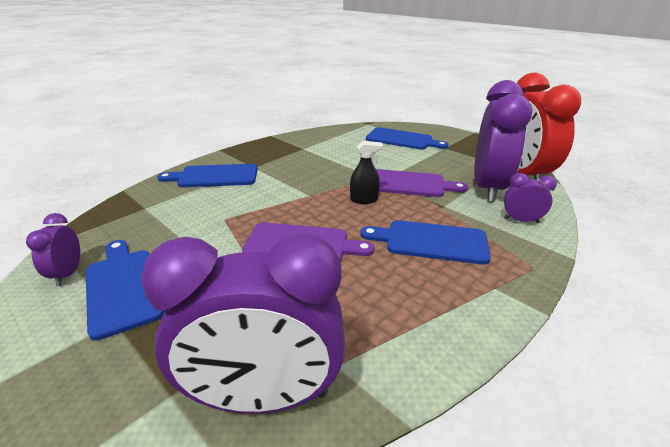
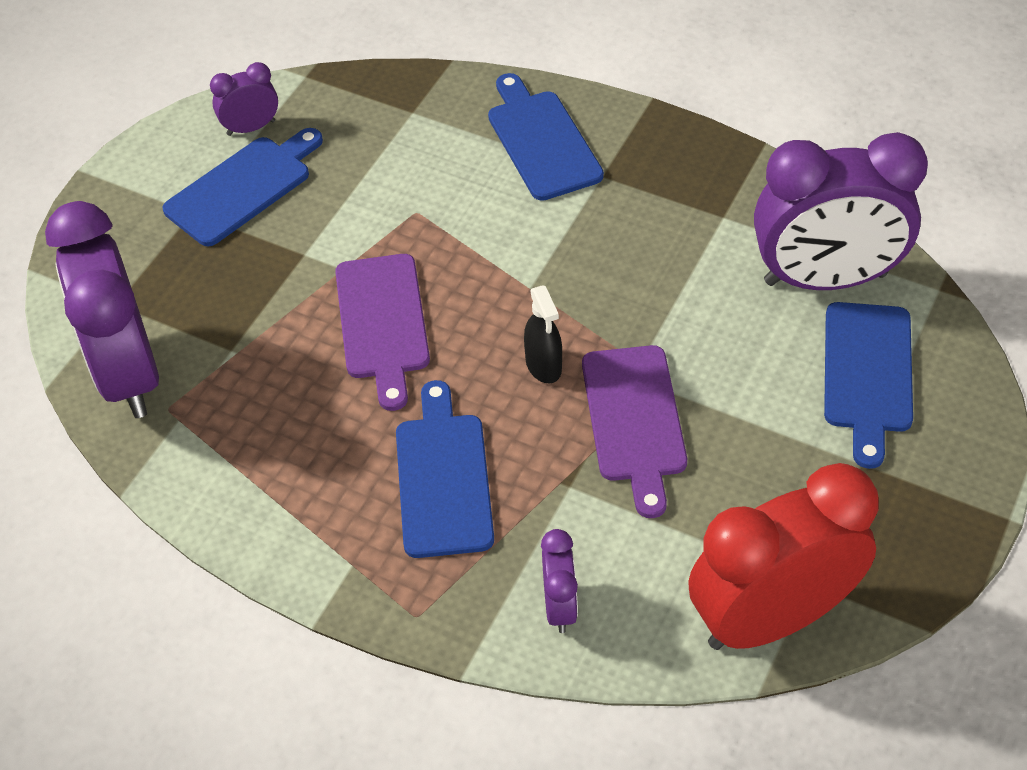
camera: 75 degrees right, 20 degrees up
purple clock [474,80,533,202] -> purple clock moved to [754,132,928,290]

